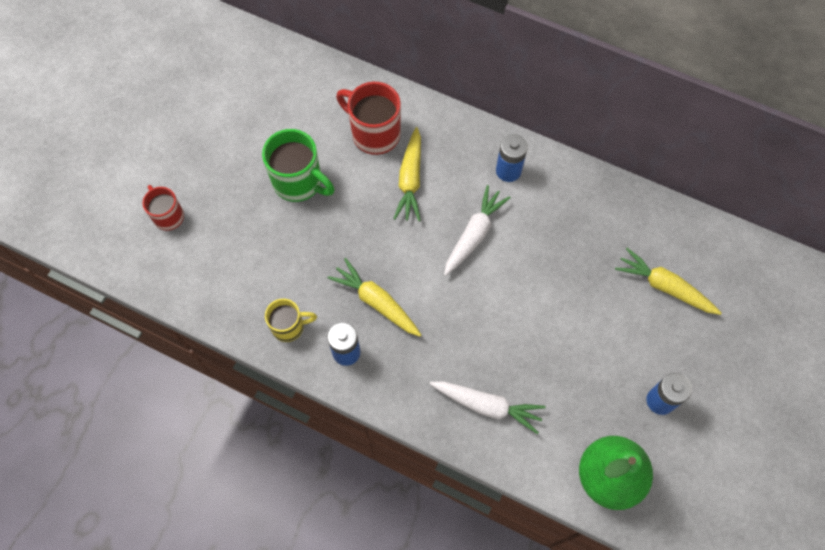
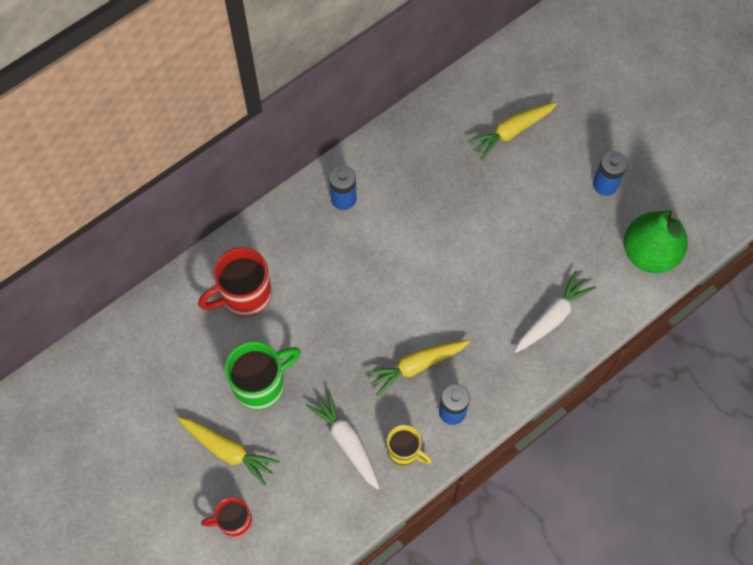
camera: 65 degrees left, 0 degrees up
yellow mug [265,299,317,342] -> yellow mug turned 105 degrees clockwise [387,425,432,466]
yellow carrot [393,127,421,221] -> yellow carrot moved to [178,417,279,486]
white carrot [444,185,511,276] -> white carrot moved to [306,390,379,489]

